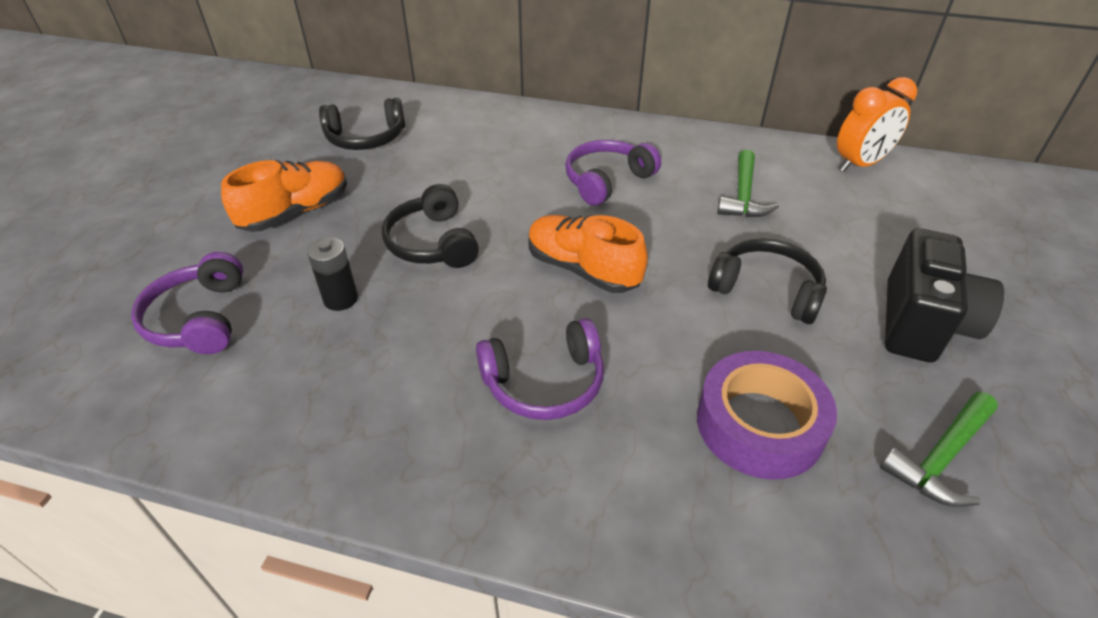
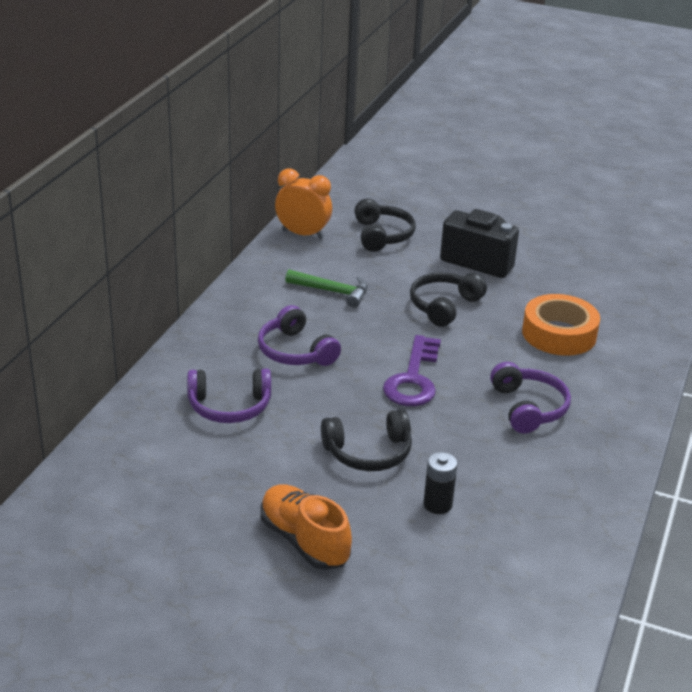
camera: 85 degrees left, 10 degrees down
purple headphones [131,252,243,354] -> purple headphones moved to [187,369,271,423]
black headphones [319,98,405,150] -> black headphones moved to [354,198,416,252]
orange shoe [529,215,648,293] -> purple key [383,335,441,406]
purple tape [697,351,837,480] -> orange tape [522,294,600,356]
orange clock [837,77,917,172] -> orange clock turned 45 degrees counterclockwise [275,168,332,239]
green hammer [880,392,998,507] -> none

